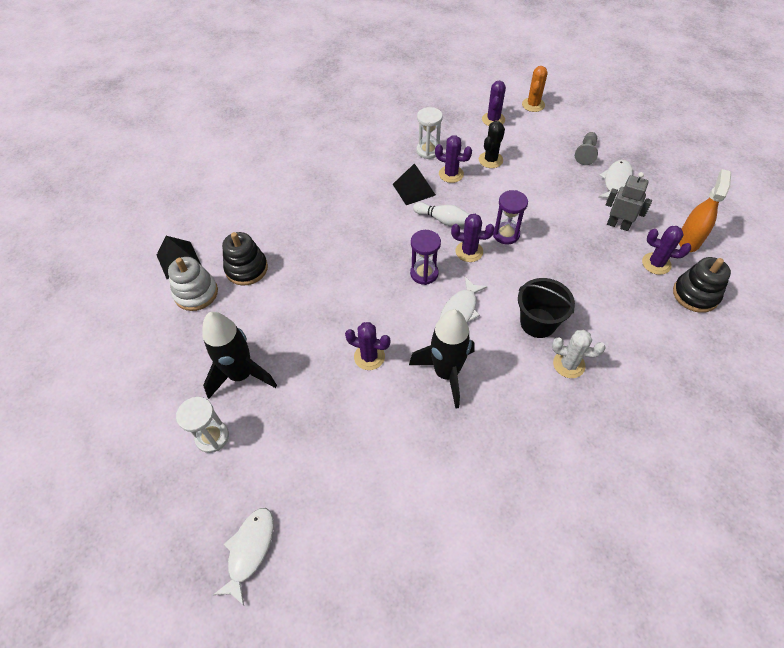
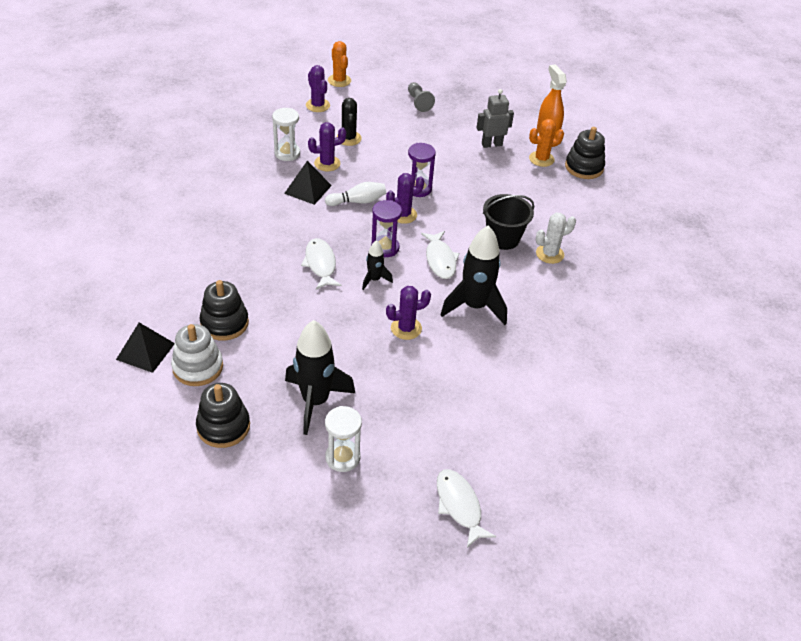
camera: 45 degrees left, 10 degrees down
white fish [598,160,633,201] -> white fish moved to [301,238,342,290]
purple cactus [642,226,691,275] -> orange cactus [529,119,564,167]
none -> black stacking toy [196,383,250,448]
none -> black rocket [362,240,393,290]

